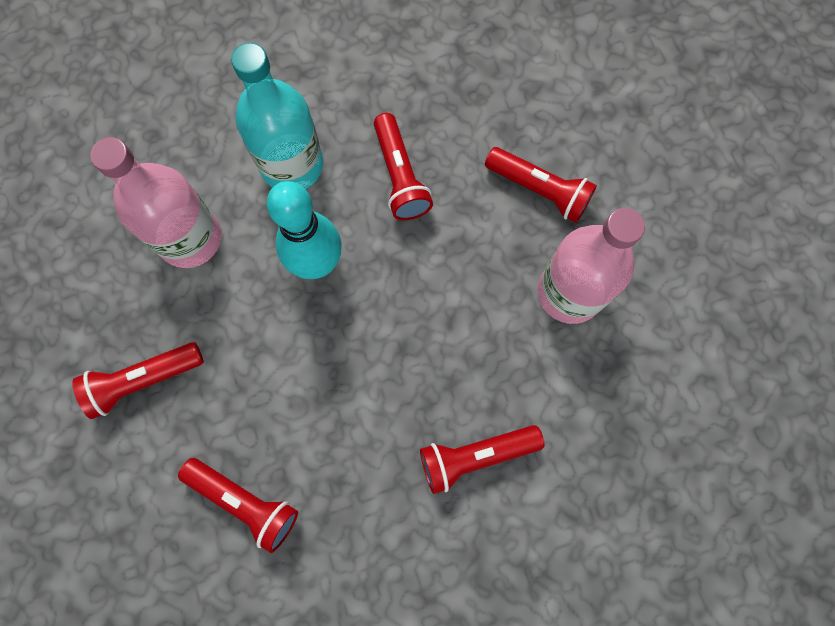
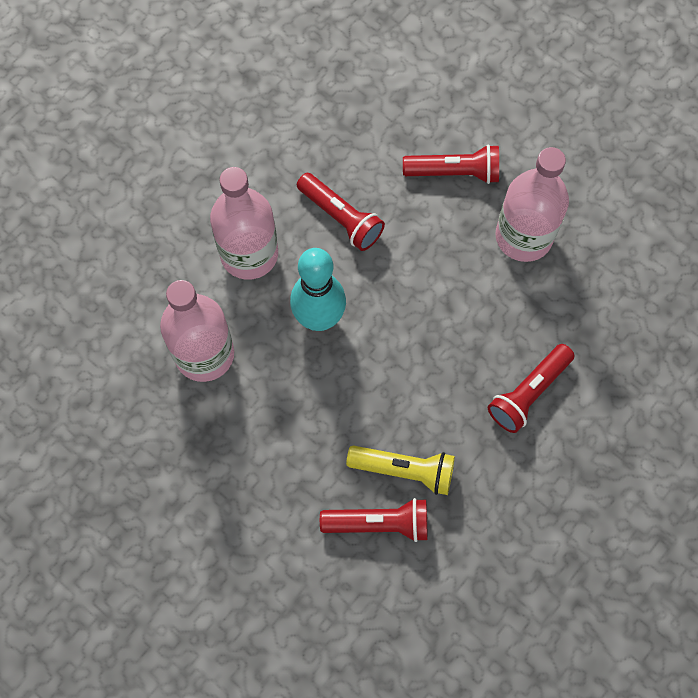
camera: 30 degrees left, 5 degrees down
red flashlight [72,342,204,419] -> none
turquoise bottle [231,43,323,189] -> pink bottle [210,167,278,280]
none -> yellow flashlight [346,445,455,495]

